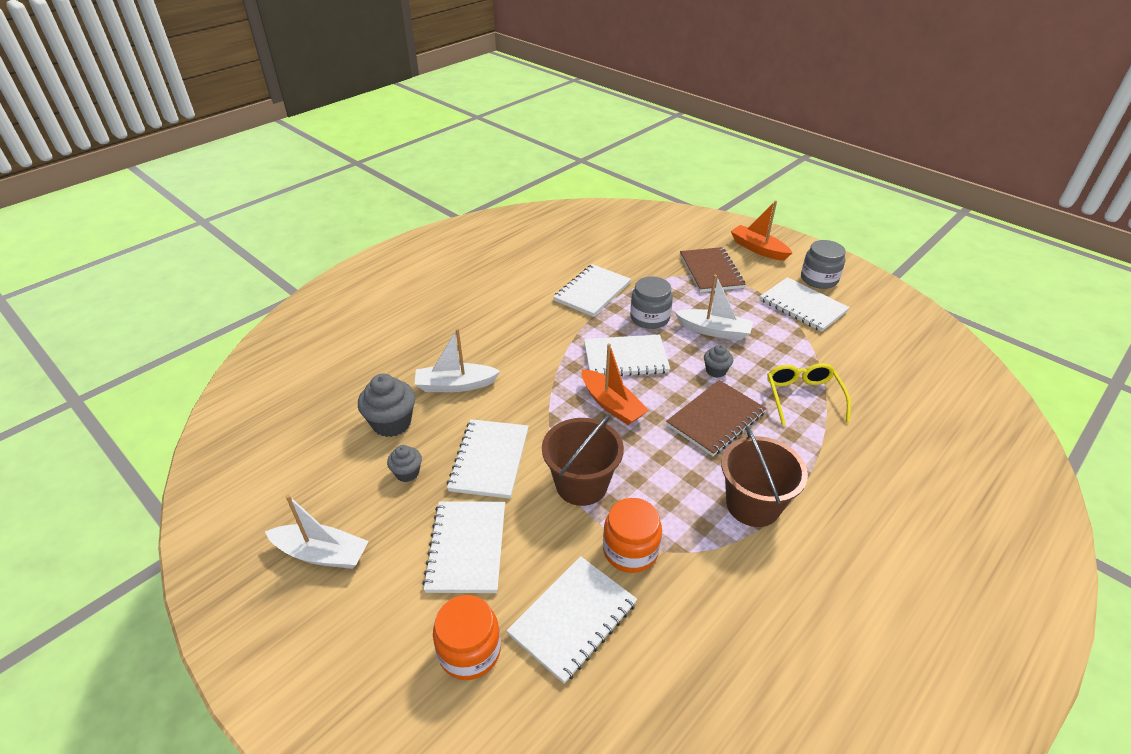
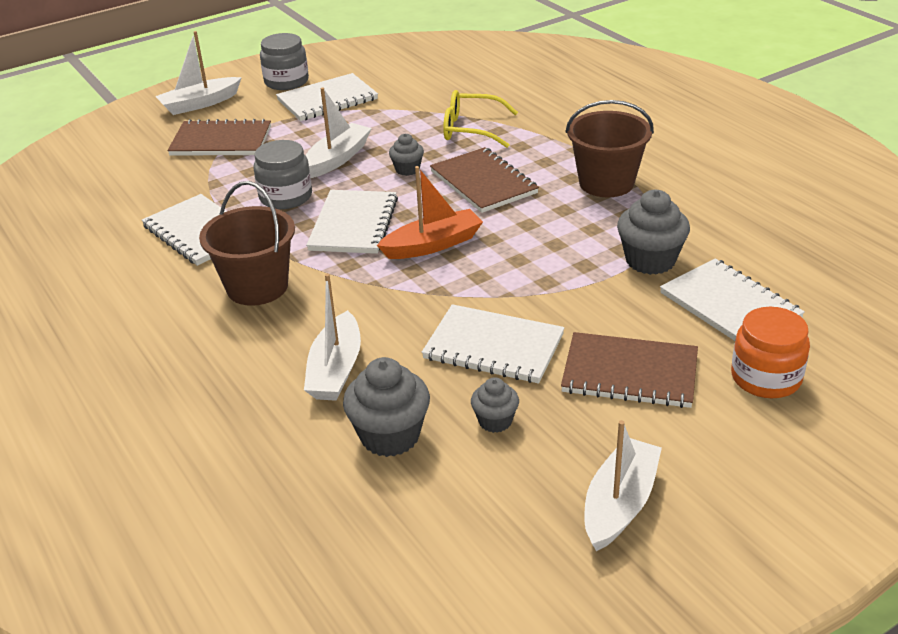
camera: 75 degrees left, 5 degrees down
white notebook [422,501,505,593] -> brown notebook [561,332,698,408]
brown bucket [542,414,624,506] -> brown bucket moved to [199,181,295,306]
orange jar [603,498,662,573] -> grey cupcake [617,190,690,275]
orange boat [731,200,792,261] -> white boat [155,31,242,115]

